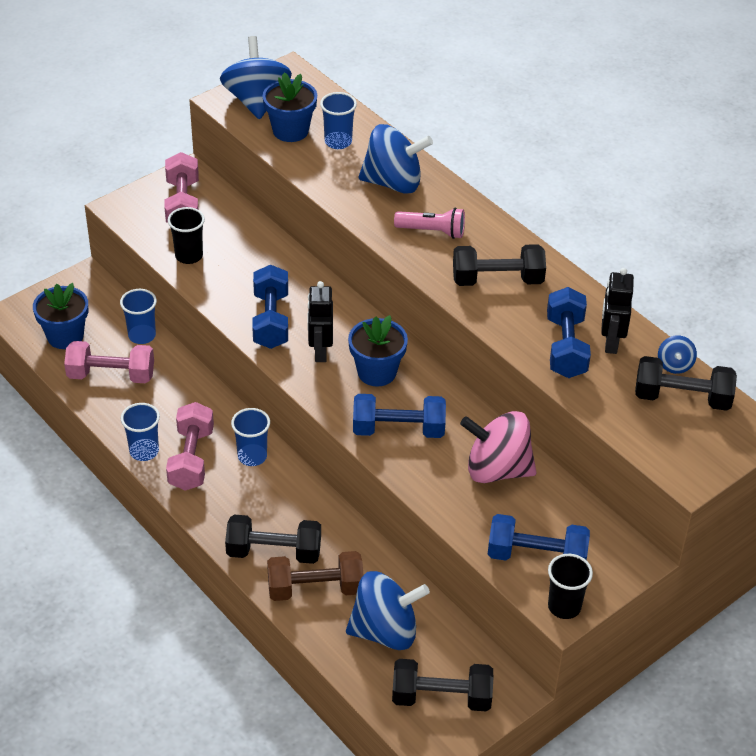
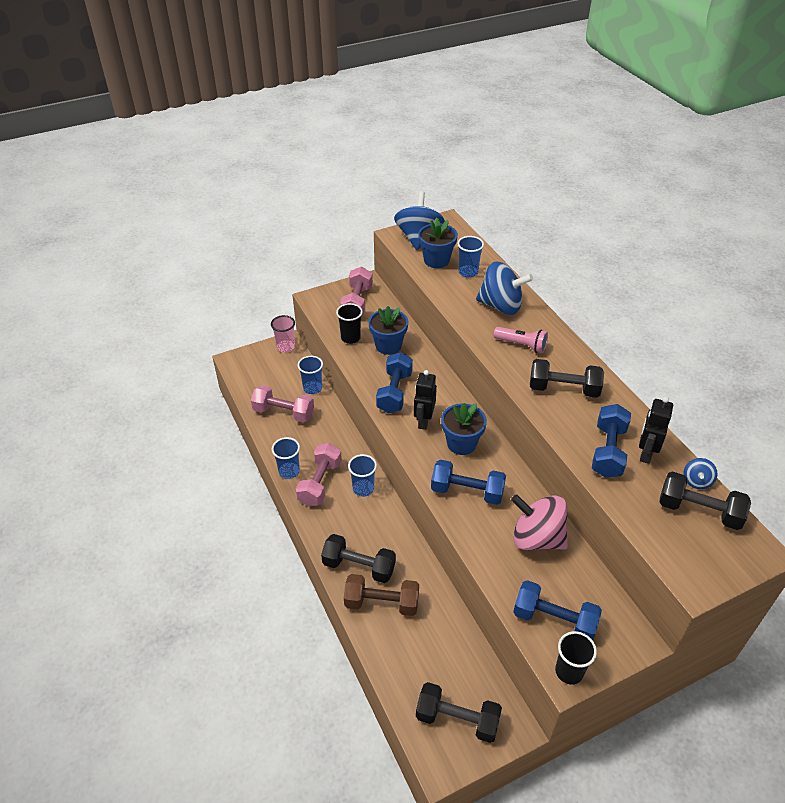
camera: 15 degrees right, 0 degrees up
blue flower pot [33,283,88,349] -> blue flower pot moved to [368,306,408,355]
blue spinning top [346,571,430,650] -> none
none -> pink cup [271,315,295,353]

